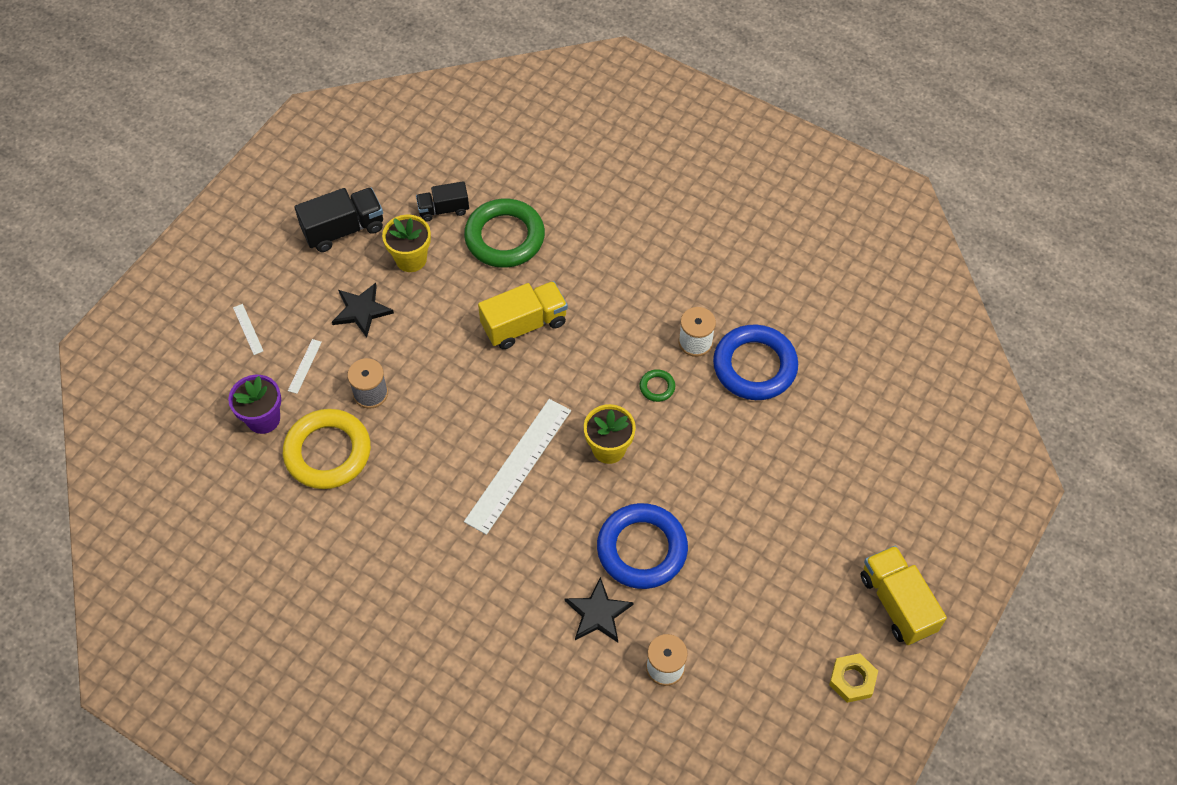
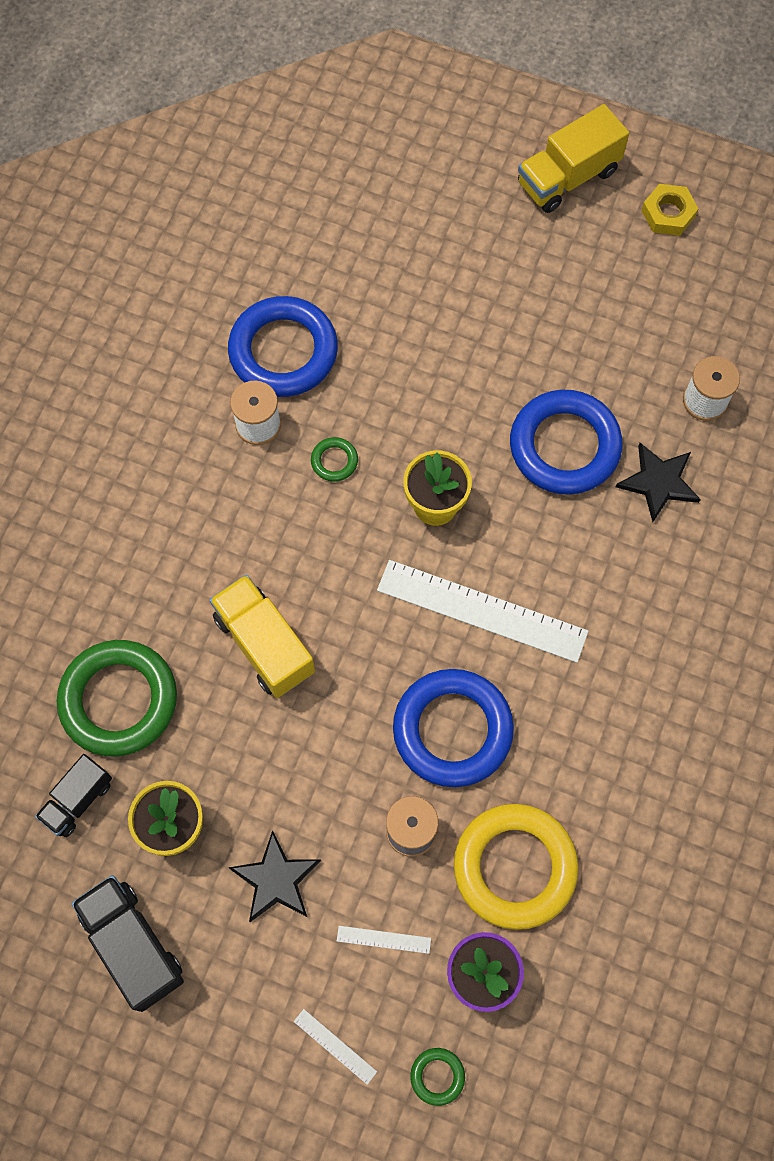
camera: 100 degrees left, 10 degrees up
white ruler [233,304,263,355] -> white ruler turned 75 degrees clockwise [294,1009,377,1085]
black truck [416,181,469,222] -> black truck turned 60 degrees clockwise [35,754,112,837]
none -> blue ring [393,669,514,787]
none -> green ring [410,1048,465,1106]

